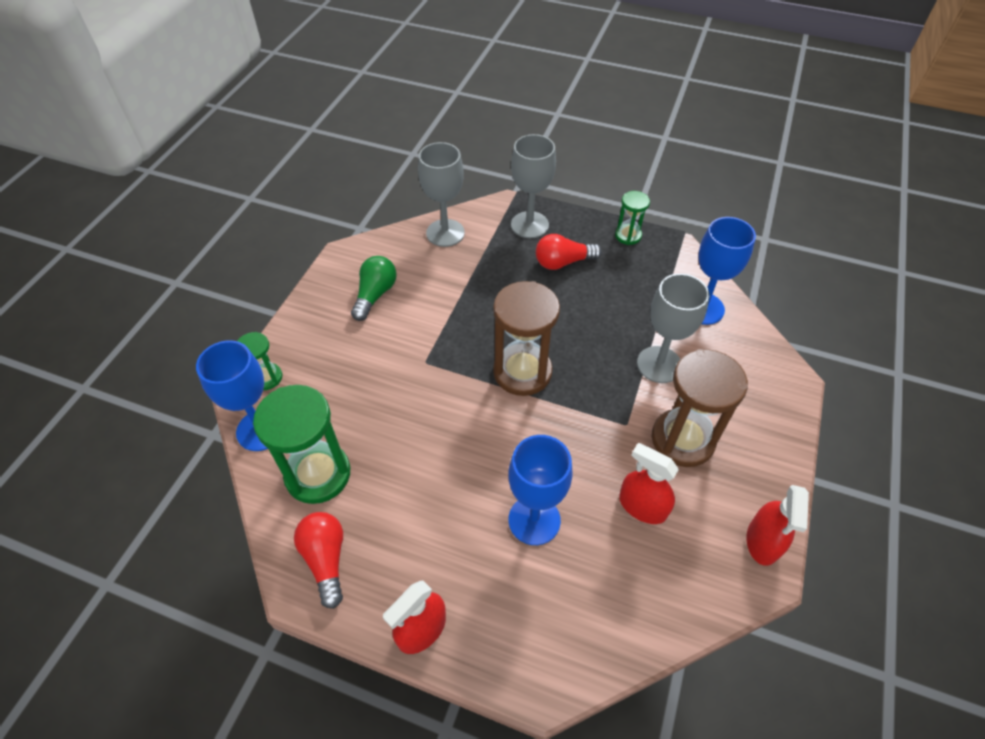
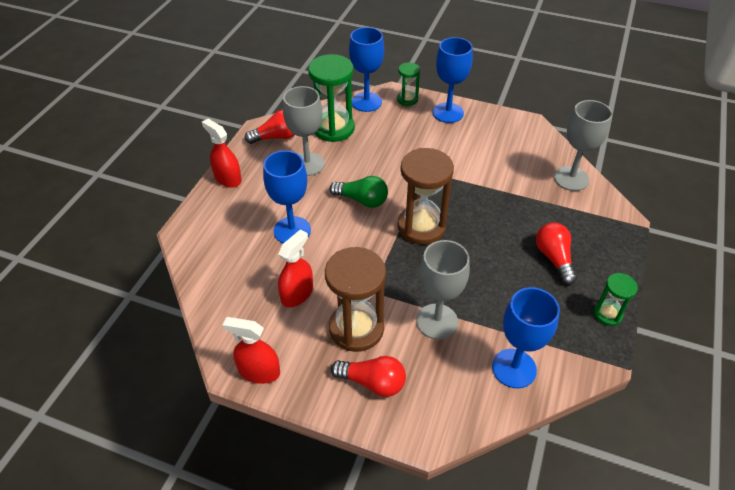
camera: 90 degrees right, 5 degrees down
green light bulb [351,256,397,321] -> green light bulb moved to [329,176,388,208]
grey goblet [511,134,556,238] -> grey goblet moved to [283,86,325,176]
none -> red light bulb [331,356,406,397]
none -> blue goblet [433,37,473,123]

